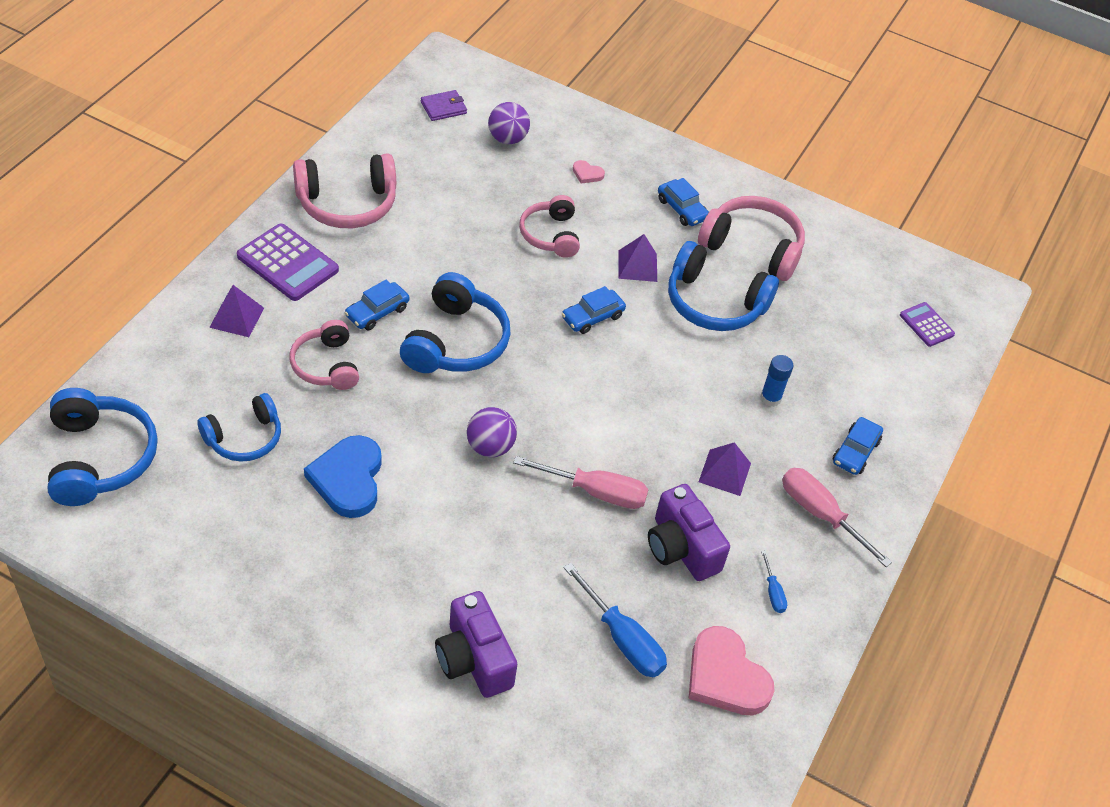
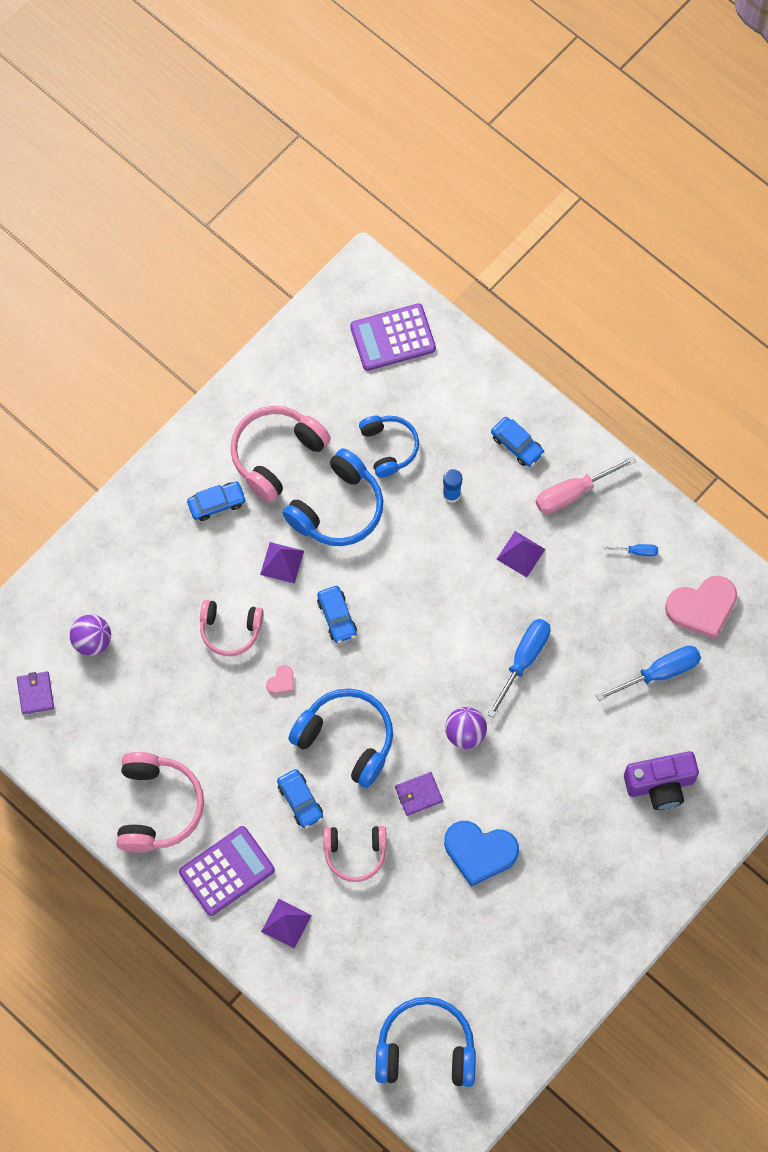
camera: 70 degrees left, 20 degrees up
blue headphones [197,393,281,462] -> blue headphones moved to [359,416,419,478]
pink screwdriver [513,456,649,509] -> blue screwdriver [487,619,550,718]
pink heart [573,160,605,184] -> pink heart moved to [266,665,294,694]
purple camera [648,484,730,581] -> none
purple calculator [900,302,955,347] -> purple calculator [350,303,436,371], size x1.76
none -> purple wallet [395,772,443,816]

